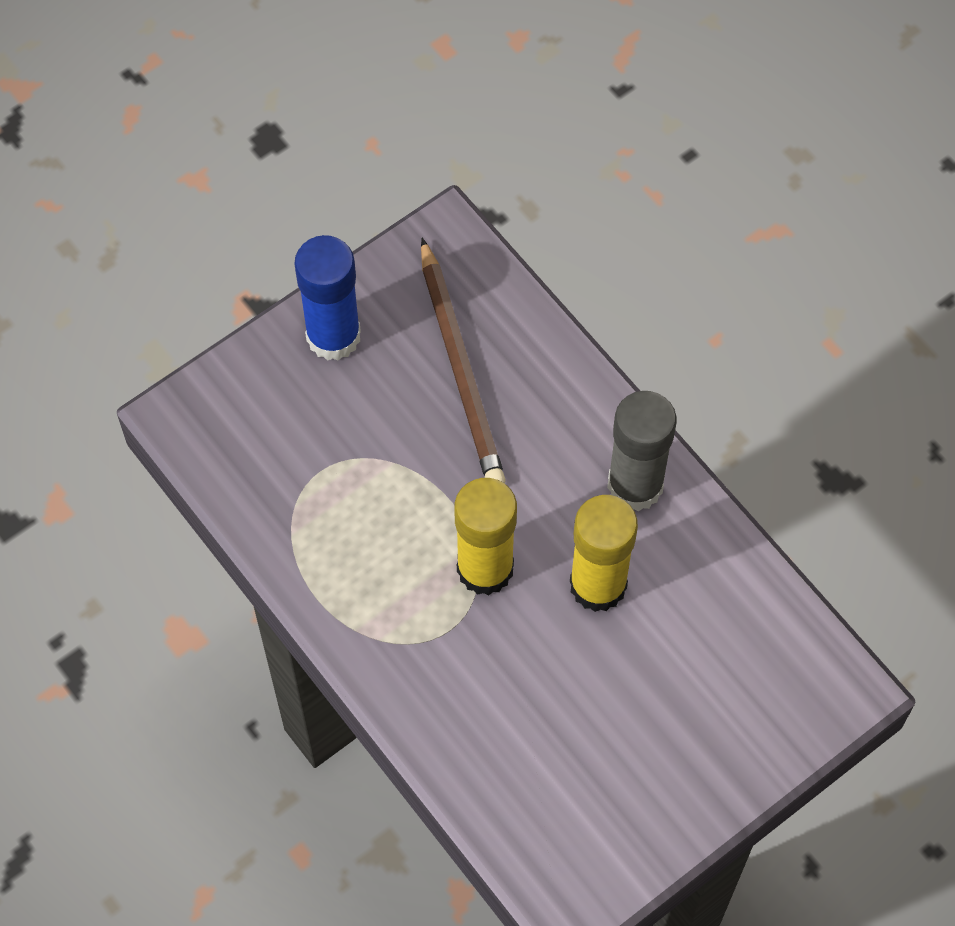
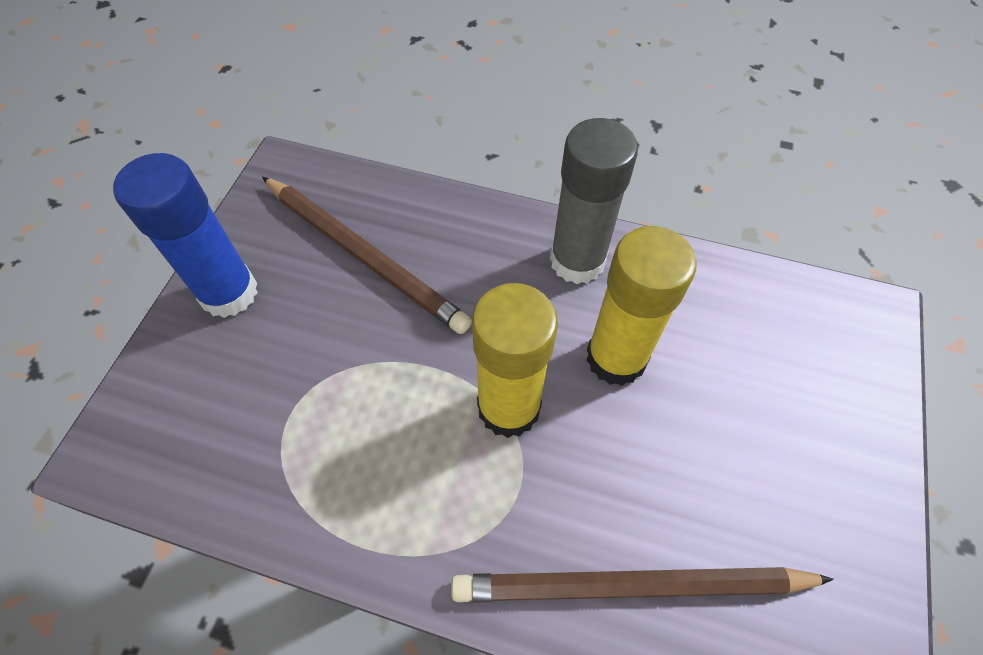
camera: 35 degrees left, 5 degrees down
none -> brown pencil [451,567,834,603]

